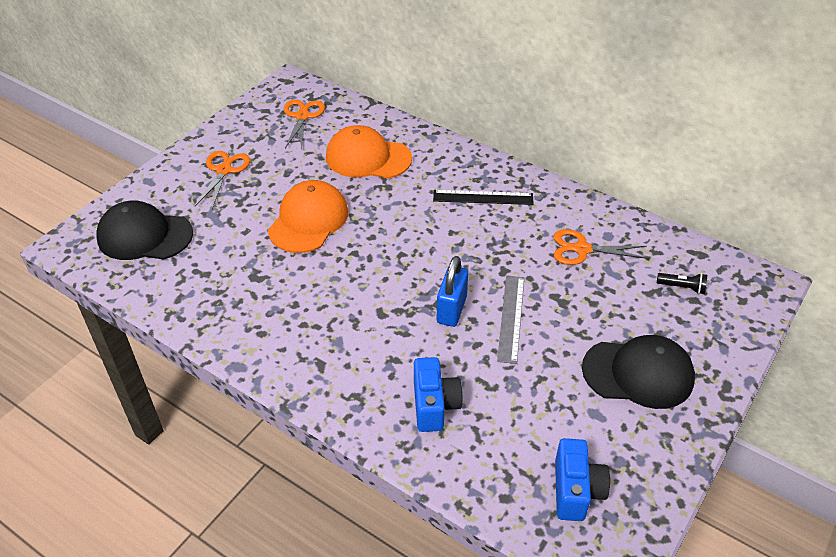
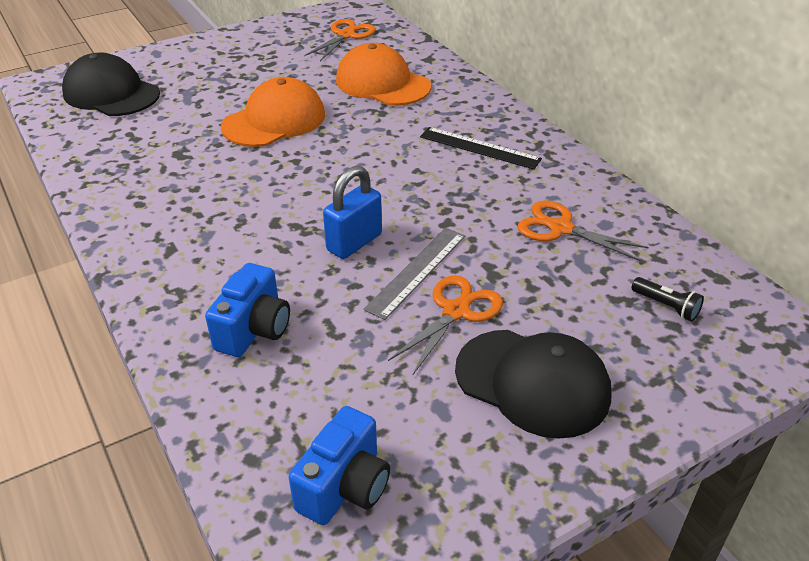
camera: 25 degrees right, 5 degrees down
orange scissors [195,151,250,209] -> orange scissors moved to [388,275,503,374]

